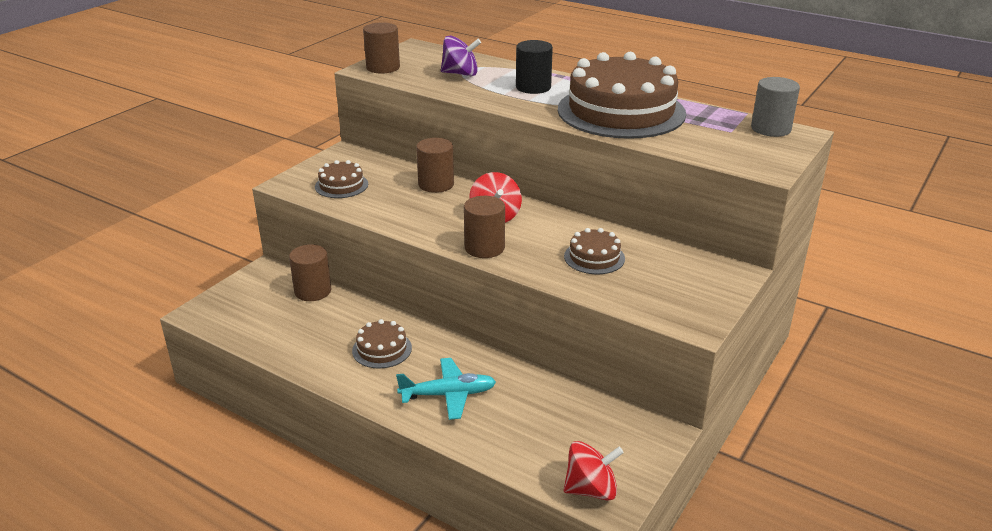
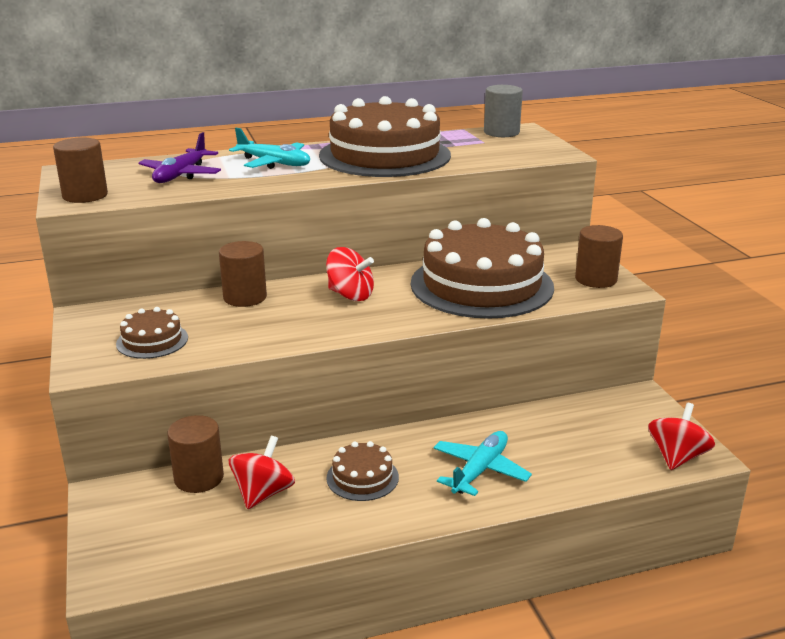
camera: 50 degrees left, 5 degrees down
purple spinning top [441,36,481,76] -> purple plane [139,132,221,183]
brown cylinder [464,196,505,258] -> brown cylinder moved to [575,225,623,288]
black cylinder [516,40,553,94] -> turquoise plane [229,128,310,169]
brown cake [564,228,625,274] -> brown cake [411,218,554,319], size x2.29
none -> red spinning top [229,436,295,509]

